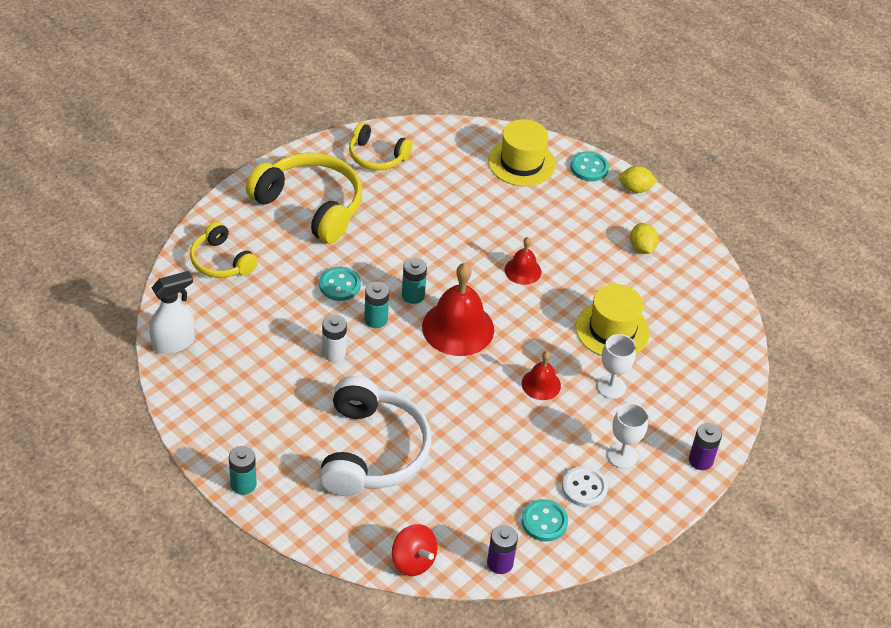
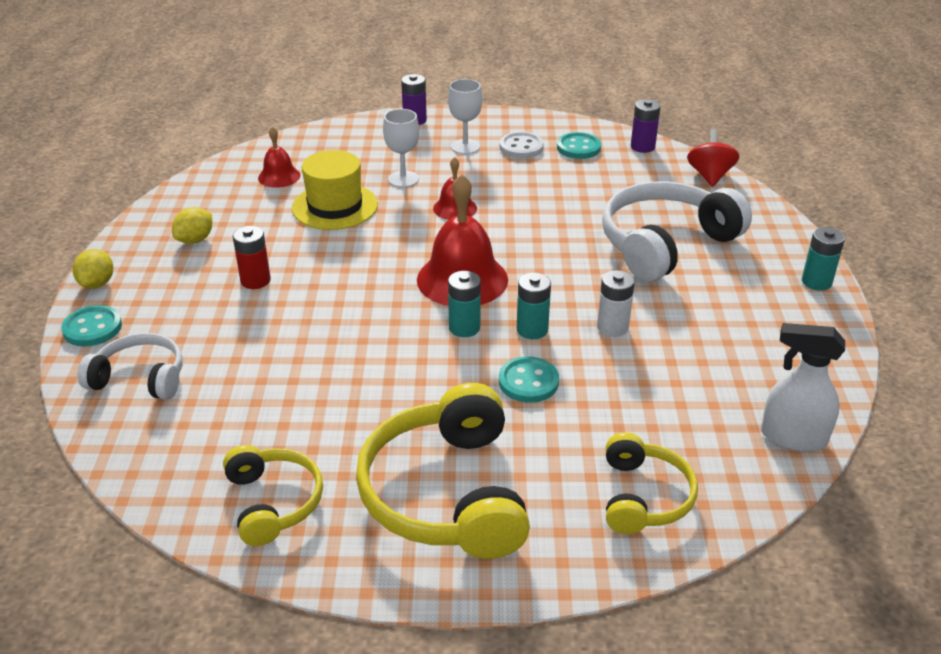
camera: 130 degrees left, 10 degrees down
yellow hat [488,119,556,186] -> white headphones [78,333,183,400]
red bell [505,237,541,285] -> red bell moved to [258,126,300,188]
yellow lemon [619,166,658,193] -> yellow lemon turned 45 degrees clockwise [73,249,113,289]
none -> red battery [233,226,271,289]

